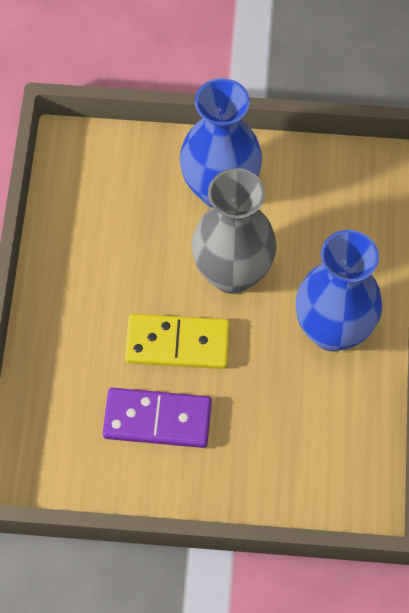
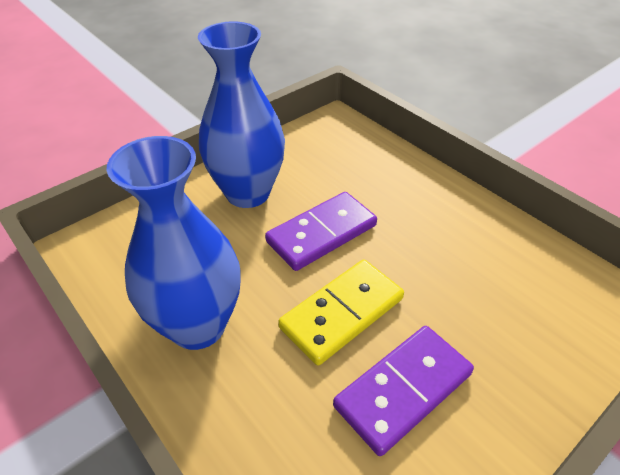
camera: 45 degrees left, 20 degrees down
grey vase [191,168,277,294] -> purple domino [265,192,377,271]
blue vase [295,230,382,352] -> blue vase moved to [106,136,241,350]

